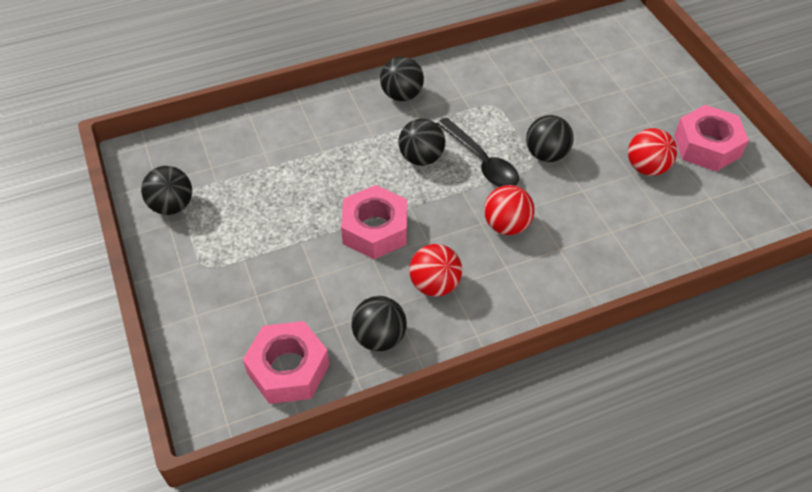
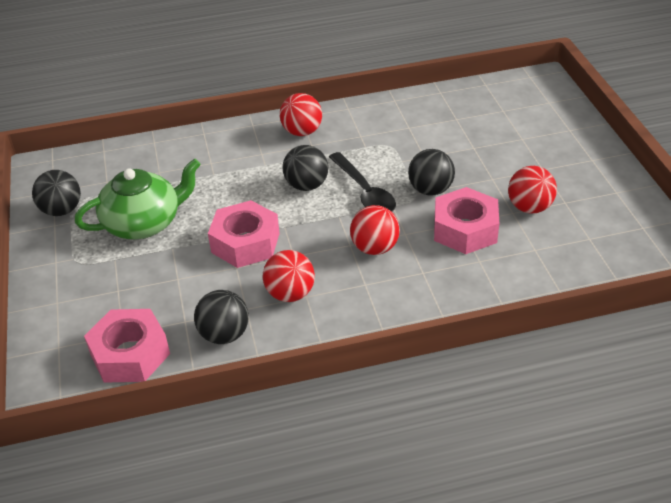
camera: 10 degrees right, 10 degrees down
black ball [380,57,424,101] -> red ball [280,93,322,136]
pink nut [674,105,749,171] -> pink nut moved to [434,187,499,254]
none -> green teapot [75,159,201,239]

